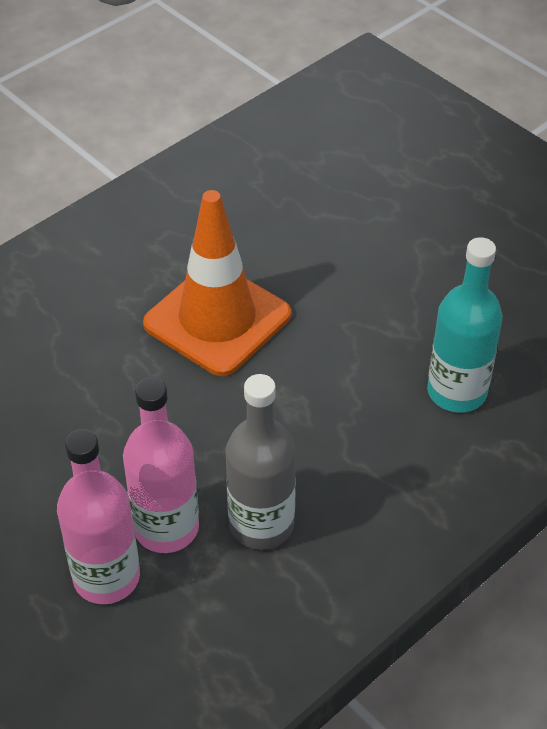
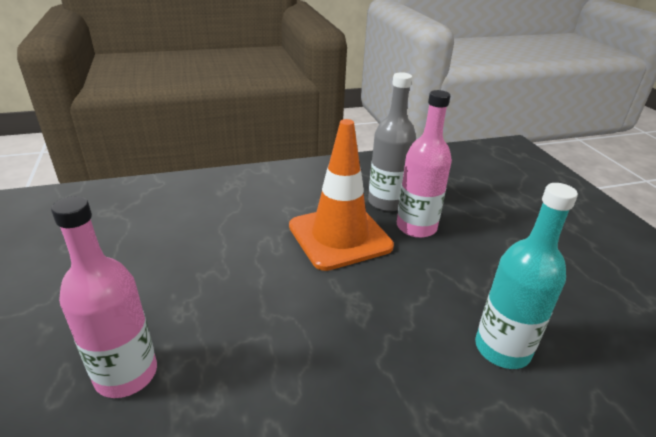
camera: 25 degrees right, 15 degrees down
pink bottle [123,377,199,553] -> pink bottle moved to [397,90,452,238]
grey bottle [225,374,296,550] -> grey bottle moved to [368,72,416,211]

